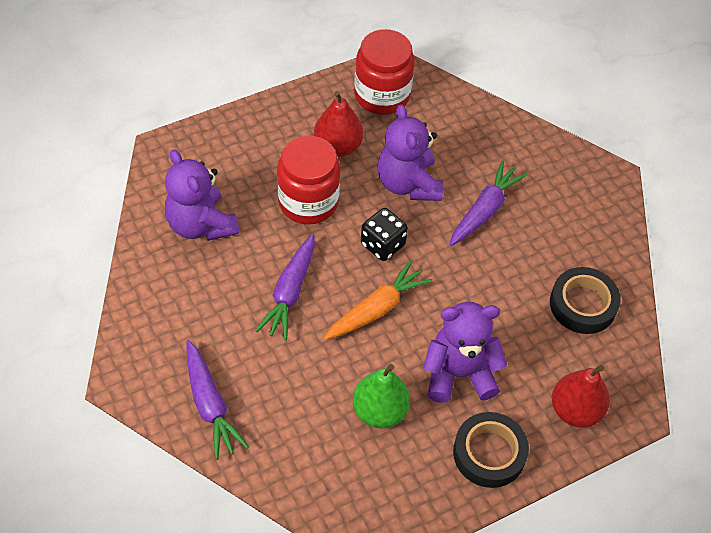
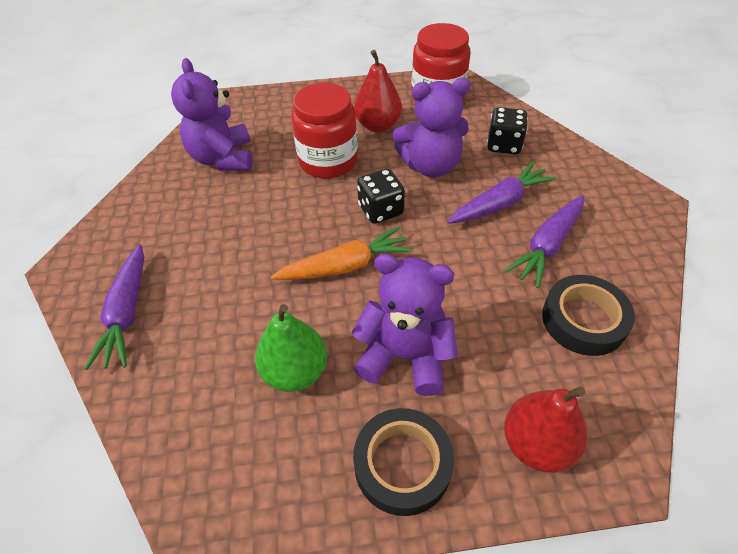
camera: 25 degrees right, 5 degrees down
purple carrot [255,233,315,340] -> purple carrot moved to [505,195,584,288]
purple teddy bear [378,104,443,201] -> purple teddy bear turned 105 degrees counterclockwise [393,78,470,177]
none -> black dice [487,107,528,154]

